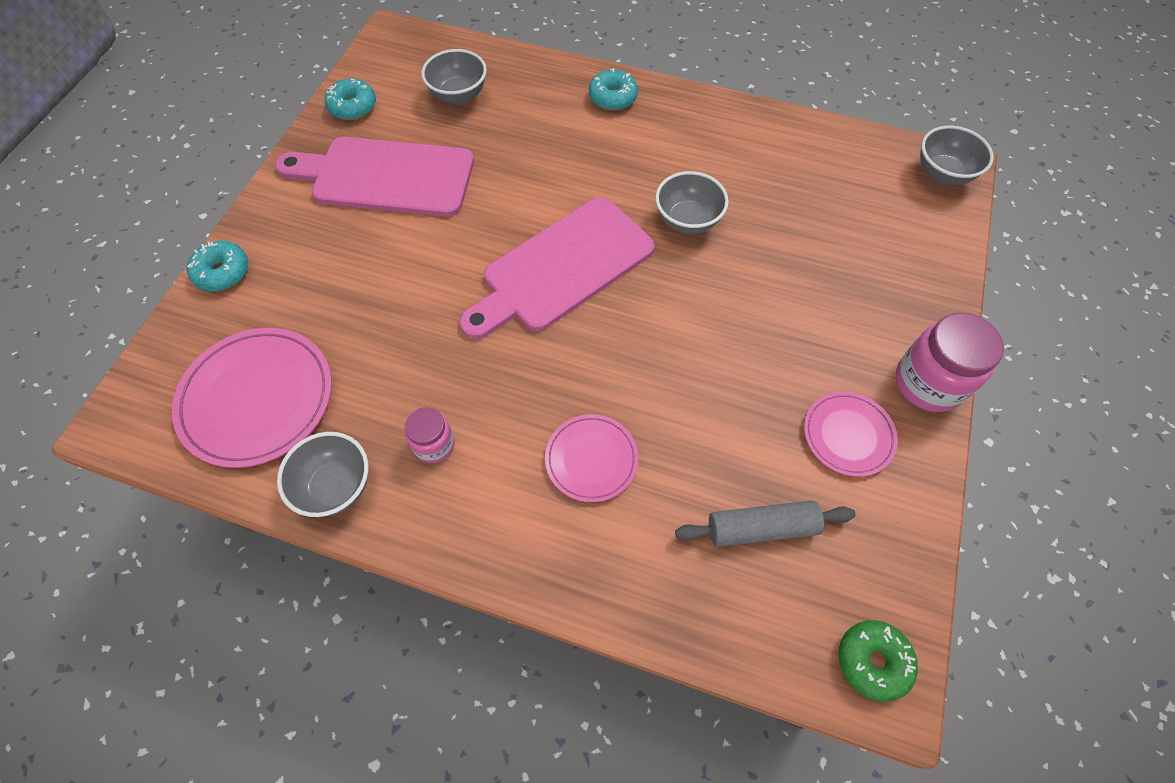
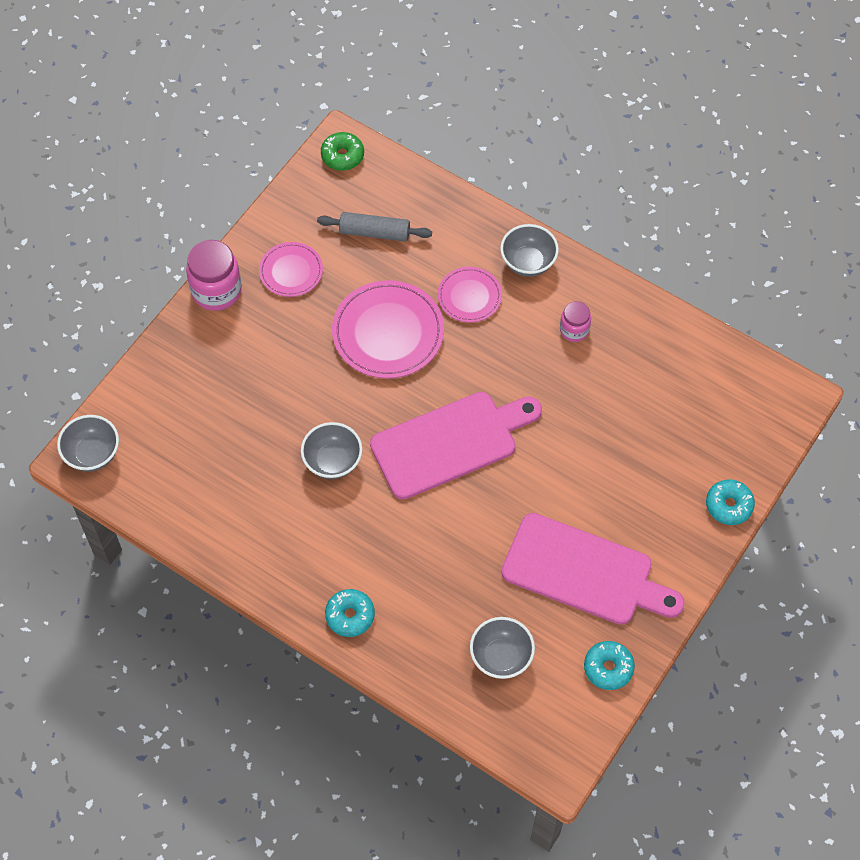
camera: 165 degrees left, 0 degrees up
pink plate [172,328,332,468] -> pink plate moved to [332,280,444,378]
grey bowl [277,432,369,517] -> grey bowl moved to [500,224,559,277]

